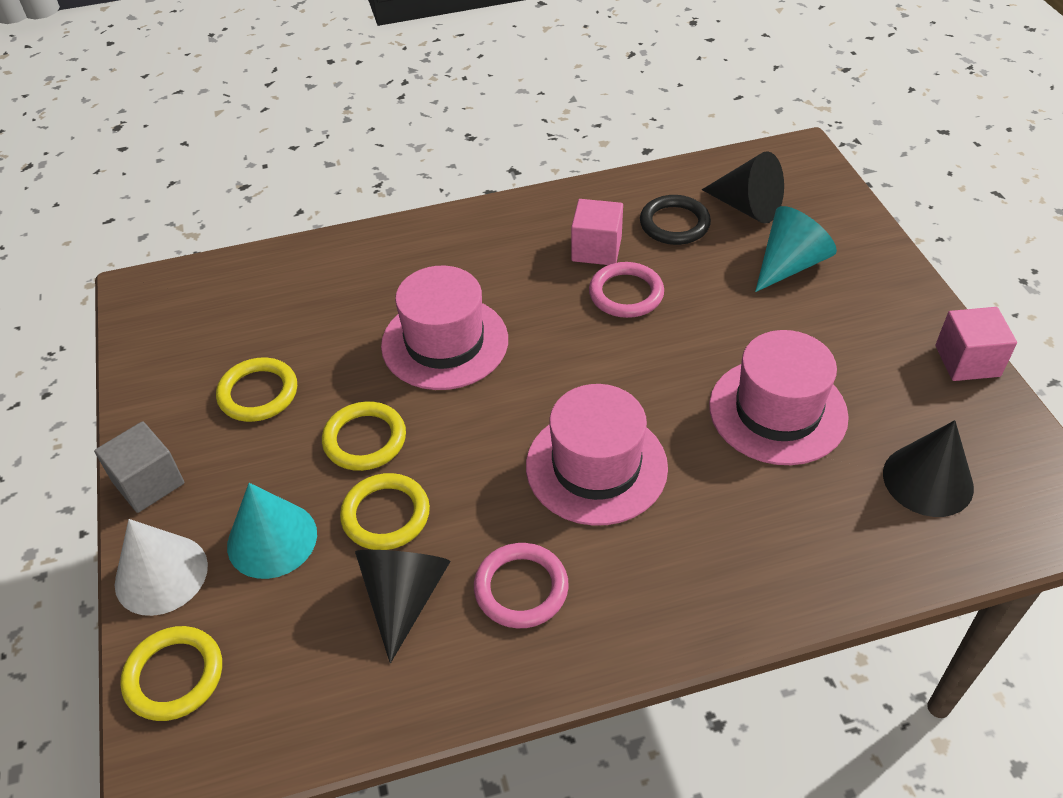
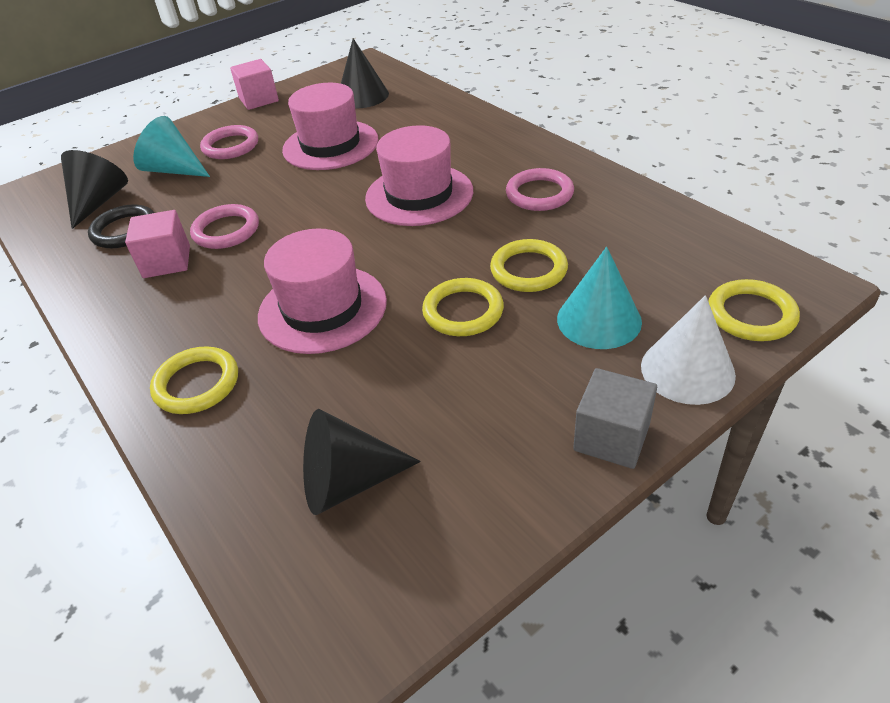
camera: 110 degrees left, 5 degrees down
yellow ring [216,358,297,422] -> yellow ring moved to [150,346,238,414]
black cone [355,550,451,663] -> black cone moved to [303,409,421,515]
none -> pink ring [200,125,258,159]

